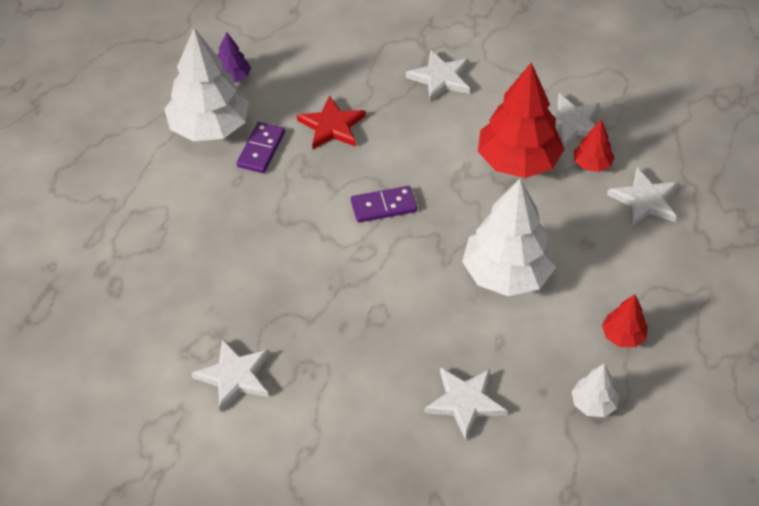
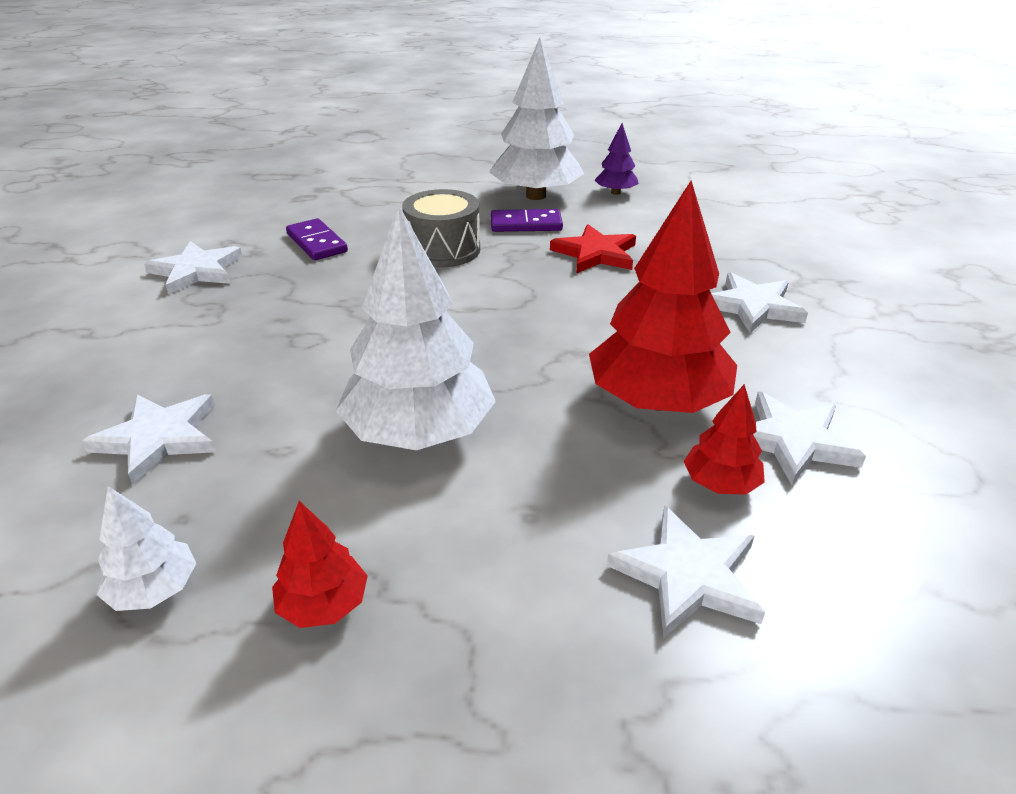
camera: 70 degrees right, 15 degrees down
purple domino [351,186,417,223] -> purple domino moved to [286,218,348,260]
none -> grey drum [402,189,480,267]

